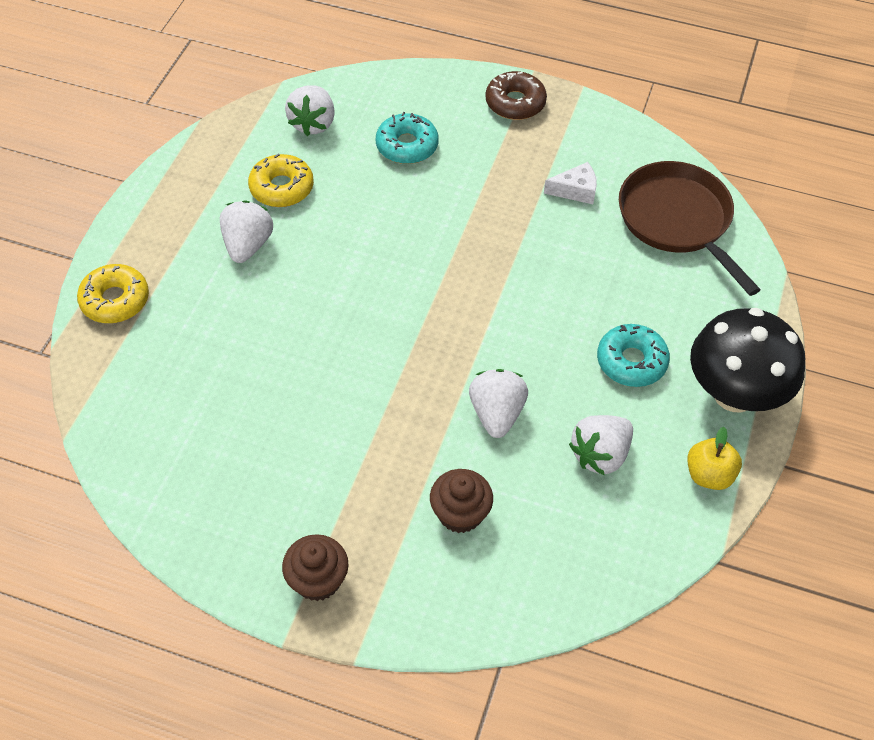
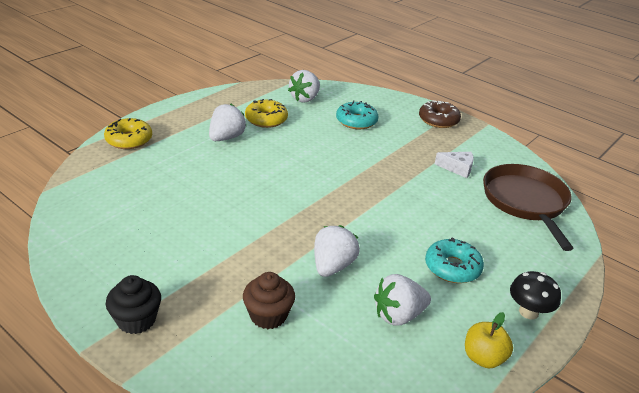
camera: 20 degrees right, 20 degrees down
brown cupcake [282,534,349,601] -> black cupcake [106,275,161,334]
black mushroom [690,308,805,413] -> black mushroom [510,271,561,320], size x0.53

